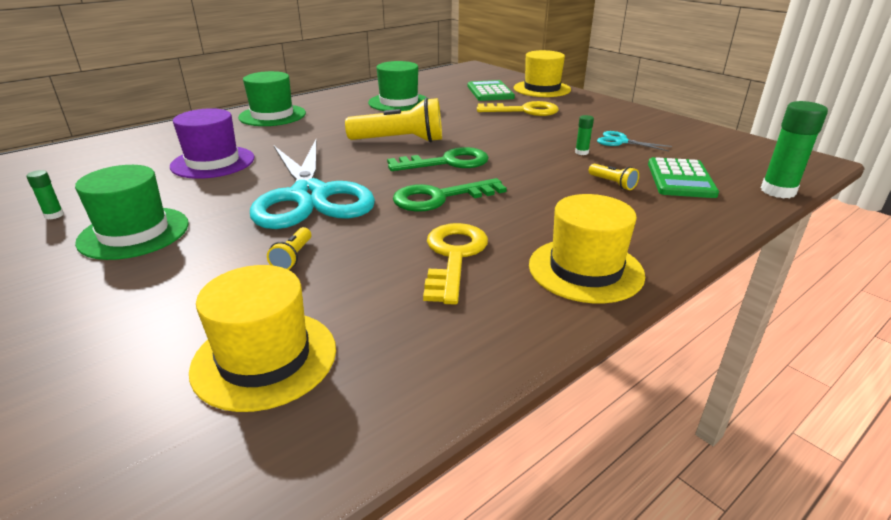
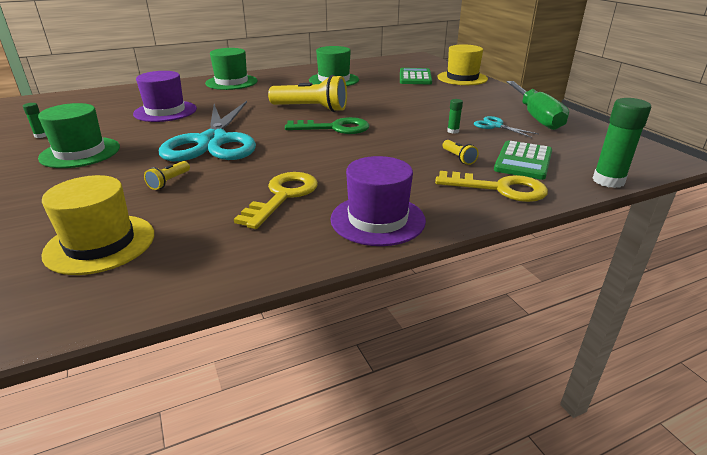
camera: 15 degrees right, 0 degrees up
green key [393,178,507,212] -> none
yellow key [477,101,559,116] -> yellow key moved to [435,171,548,202]
yellow hat [529,194,645,303] -> purple hat [331,156,426,246]
none -> green screwdriver [507,81,569,130]

